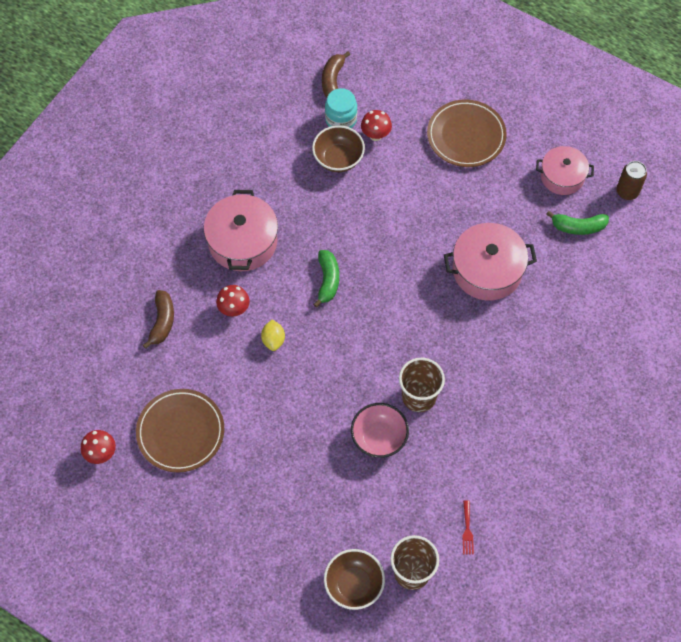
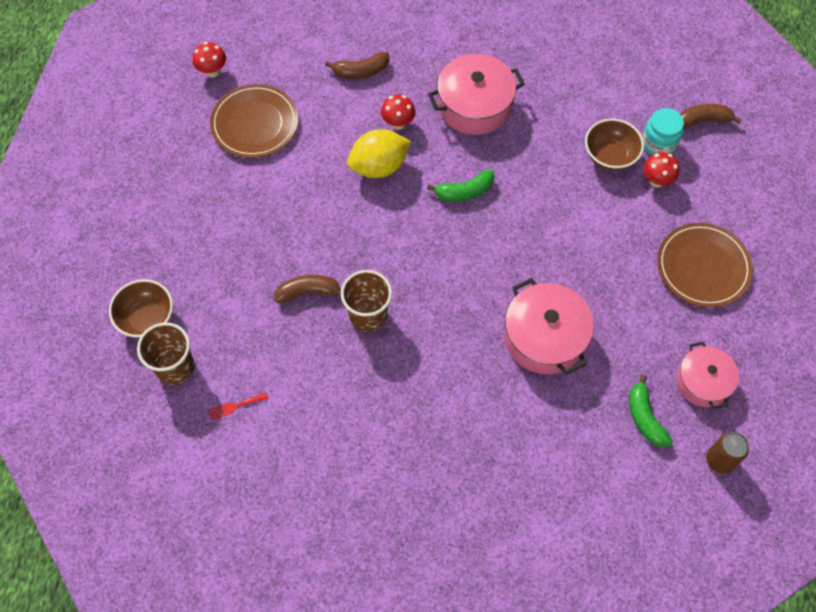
camera: 70 degrees right, 0 degrees up
yellow lemon [261,319,285,351] -> yellow lemon [347,129,411,178], size x1.88
pink bowl [351,403,409,458] -> brown banana [274,275,341,303]

